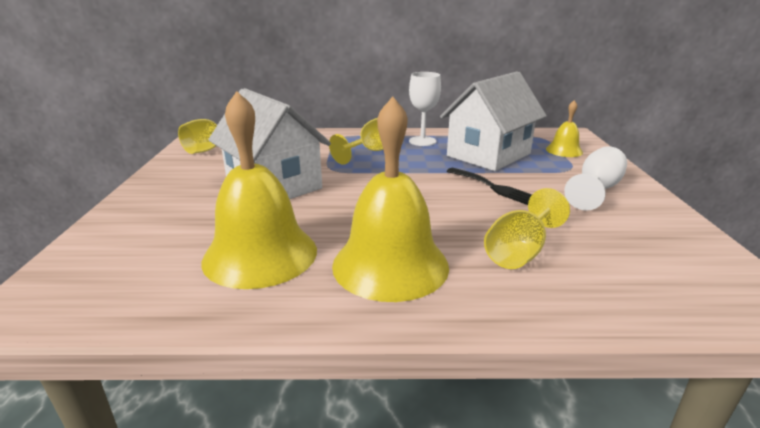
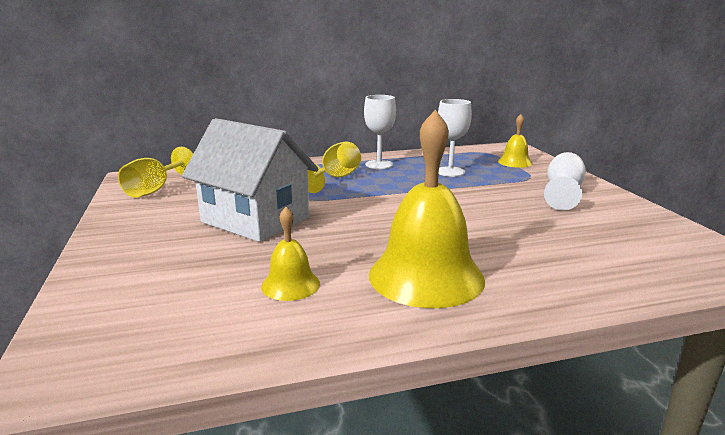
camera: 15 degrees left, 5 degrees down
yellow bell [202,91,317,289] -> yellow bell [261,207,320,301], size x0.49
white house [440,71,547,171] -> white goblet [438,99,472,177]
black fork [447,168,532,205] -> none
yellow goblet [484,188,570,269] -> none

